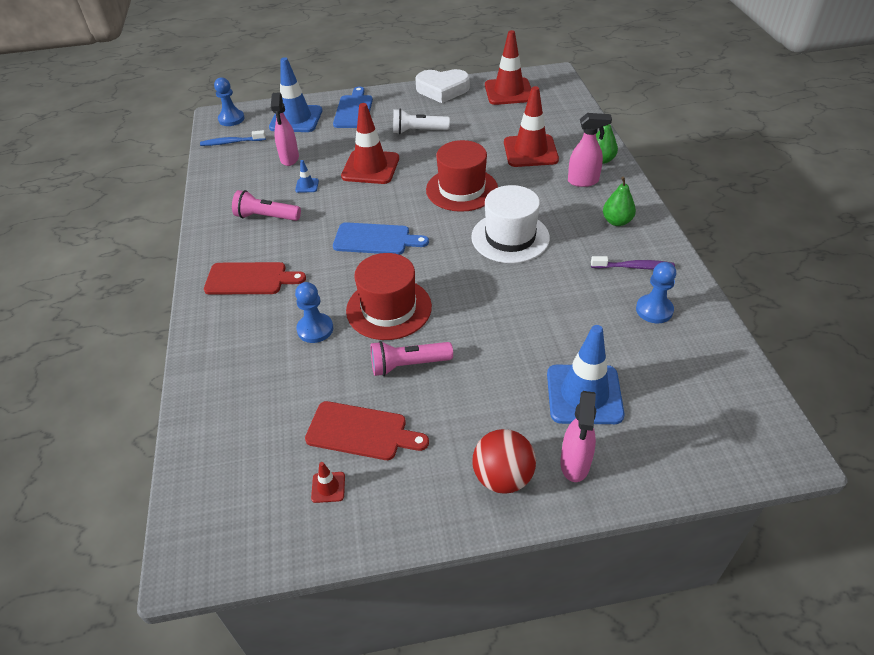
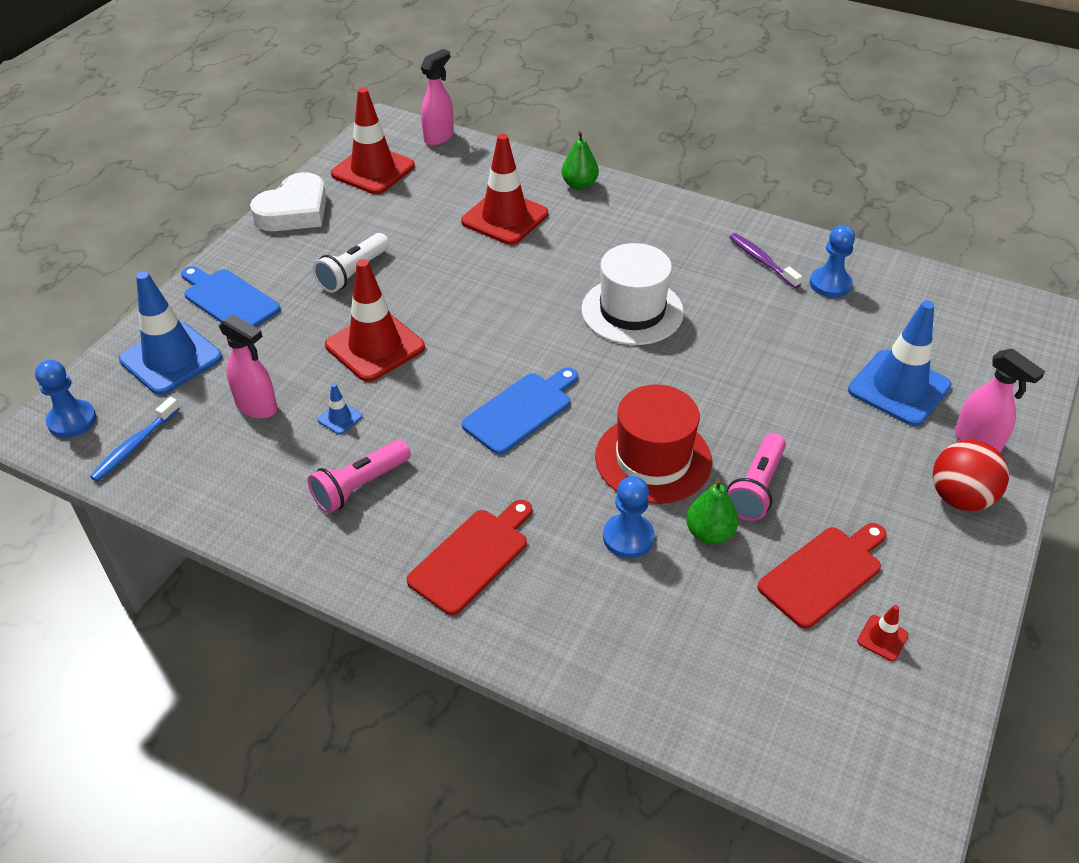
camera: 55 degrees left, 0 degrees up
red hat [426,140,498,212] -> none
pink spray bottle [568,113,612,187] -> pink spray bottle moved to [421,49,454,146]
purple toothbrush [591,256,675,269] -> purple toothbrush turned 75 degrees counterclockwise [729,233,802,288]
green pear [603,177,636,226] -> green pear moved to [686,479,739,544]

